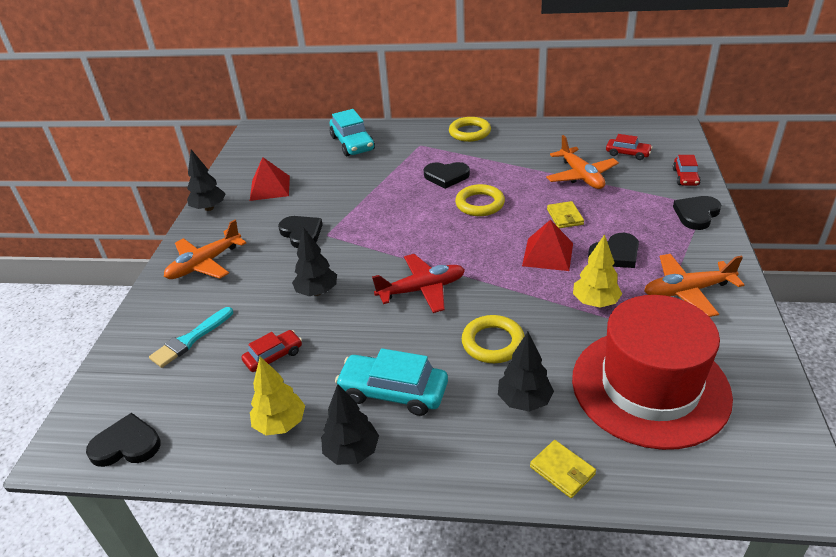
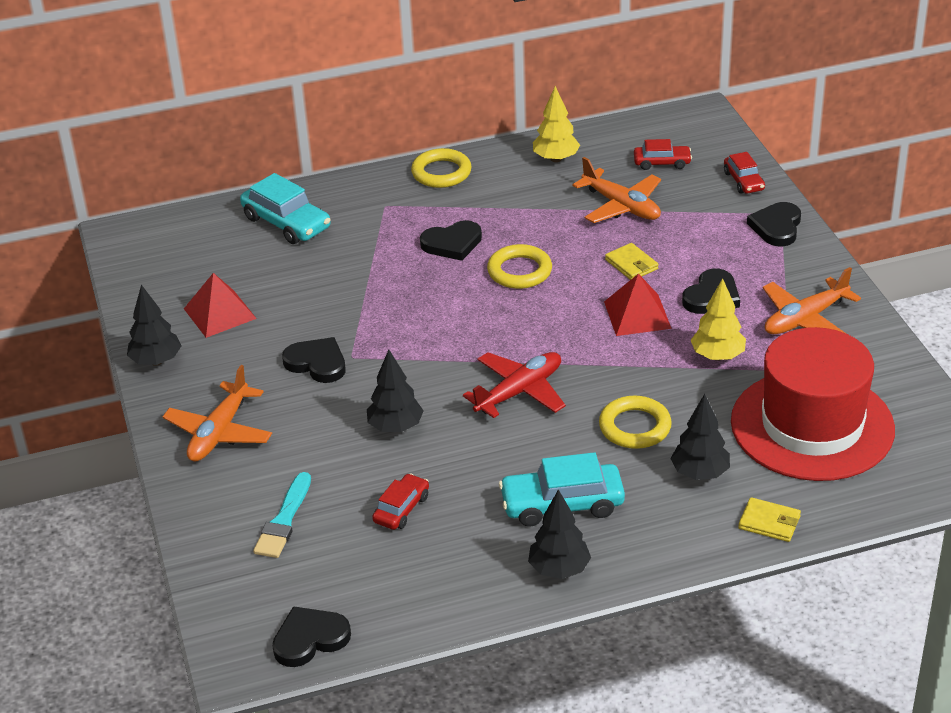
camera: 25 degrees left, 0 degrees up
yellow tree [250,357,305,435] -> yellow tree moved to [533,86,580,162]

